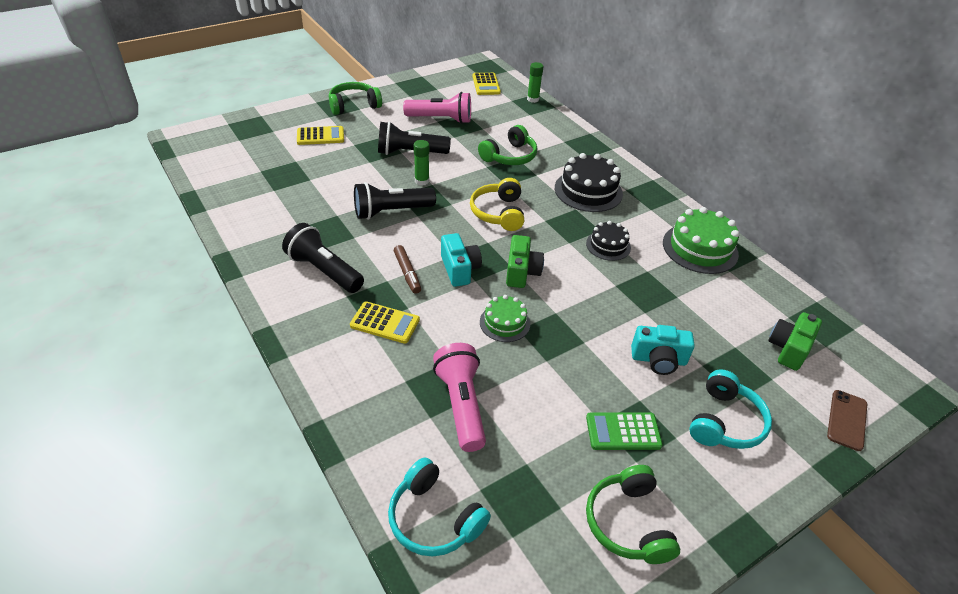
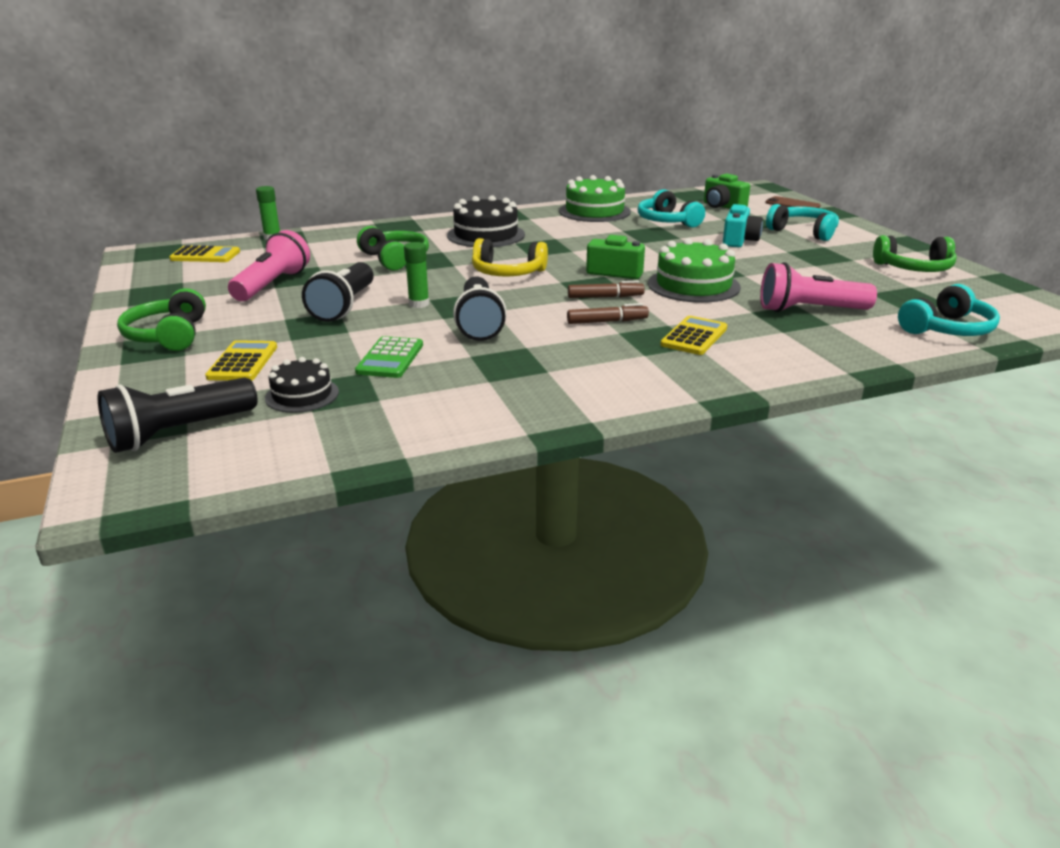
camera: 75 degrees left, 15 degrees down
black flashlight [282,223,364,293] -> black flashlight moved to [98,378,257,453]
turquoise camera [441,233,482,287] -> brown marker [568,281,645,298]
green cake [480,295,530,342] -> green cake [648,238,741,303], size x1.68
black cake [586,221,631,261] -> black cake moved to [265,357,339,413]
green calculator [586,412,663,450] -> green calculator moved to [355,336,423,378]
none -> turquoise headphones [638,189,705,228]

